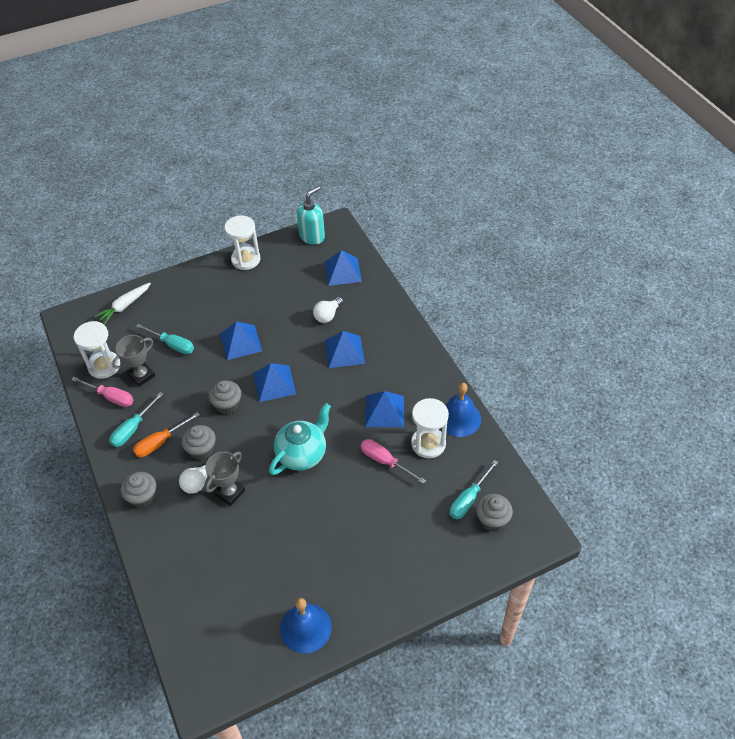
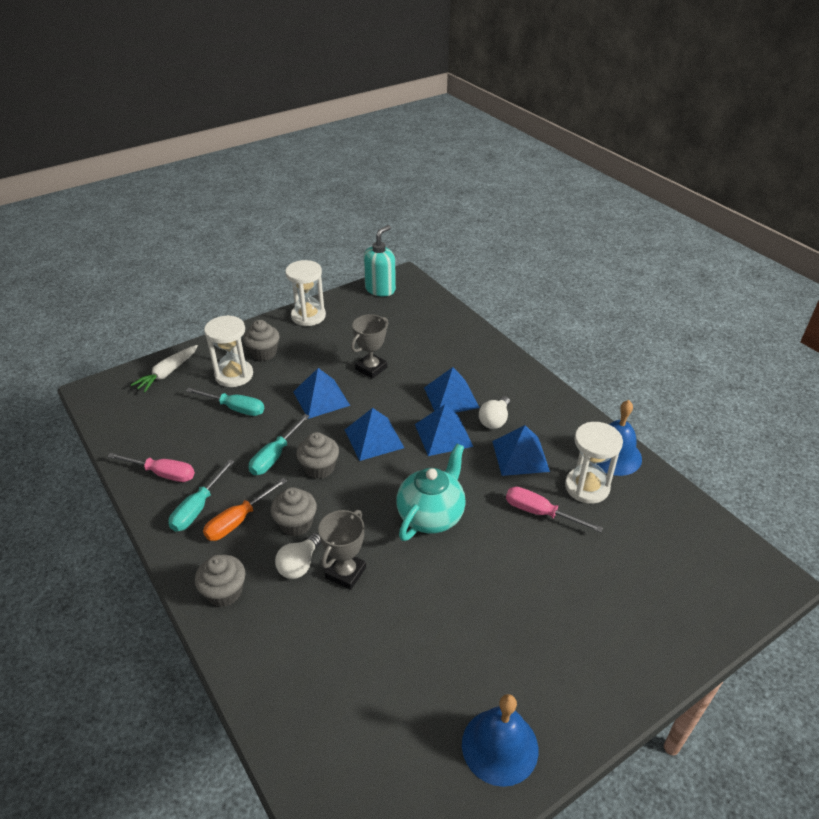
camera: 10 degrees left, 10 degrees down
white hourglass [74,321,120,379] -> white hourglass moved to [204,315,253,387]
grey trophy [112,335,155,387] -> grey trophy moved to [351,314,388,379]
white light bulb [313,297,343,323] -> white light bulb moved to [479,396,510,429]
blue pyramid [325,250,362,286] -> blue pyramid moved to [415,405,473,456]
turquoise screwdriver [450,460,498,519] -> turquoise screwdriver moved to [249,414,310,475]
grey cupcake [476,494,513,531] -> grey cupcake moved to [243,320,280,361]

